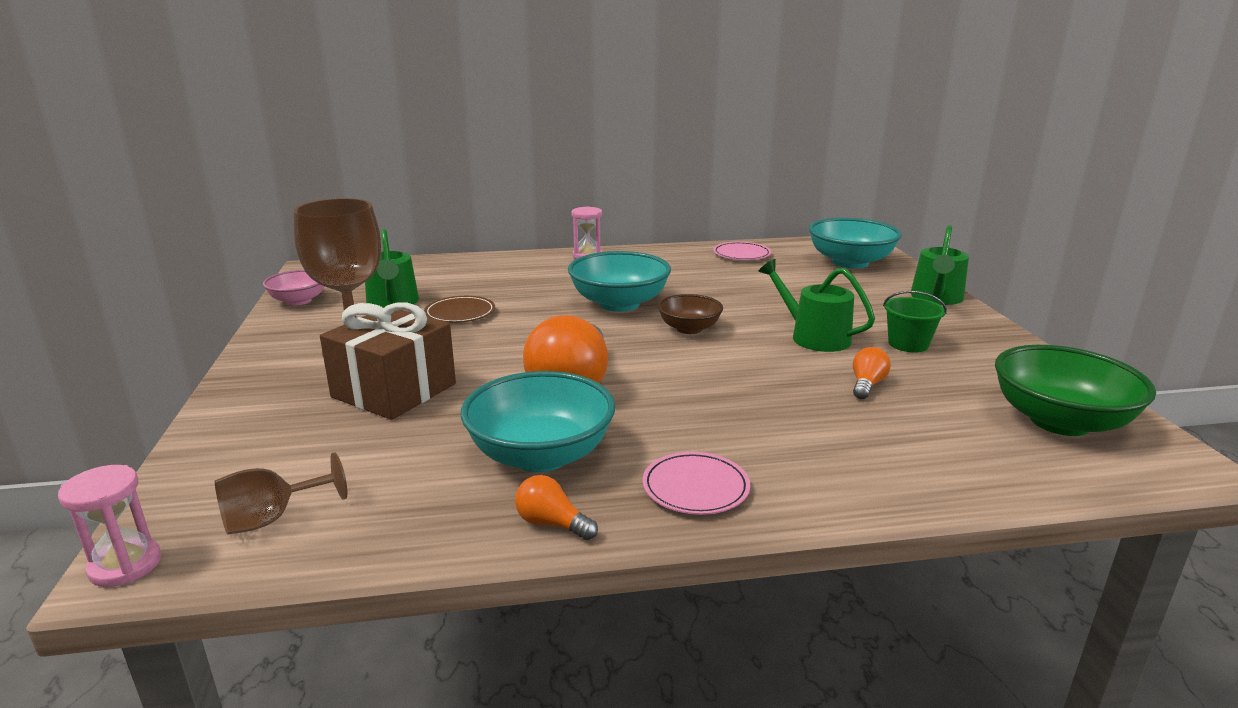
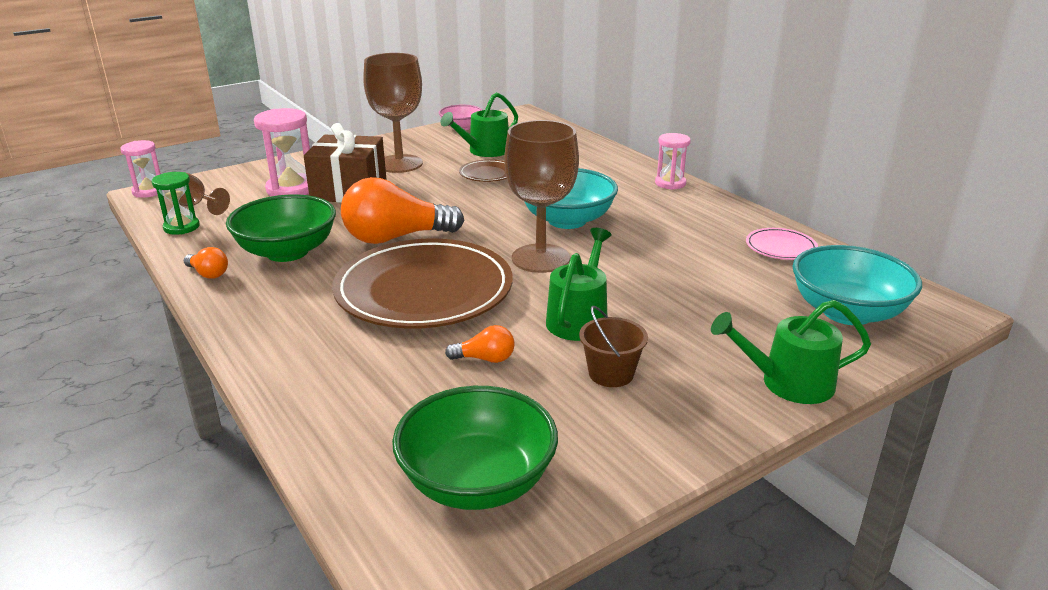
camera: 65 degrees right, 5 degrees up
turquoise bowl [461,371,615,472] -> green bowl [226,194,336,262]
orange light bulb [515,475,598,540] -> orange light bulb turned 120 degrees clockwise [184,247,228,279]
pink plate [642,452,751,515] -> none
brown bowl [658,294,723,334] -> brown goblet [505,120,579,273]
green bucket [883,291,947,353] -> brown bucket [579,306,648,387]
none -> green hourglass [152,172,200,235]
none -> pink hourglass [254,108,310,196]
none -> brown plate [332,239,513,329]

